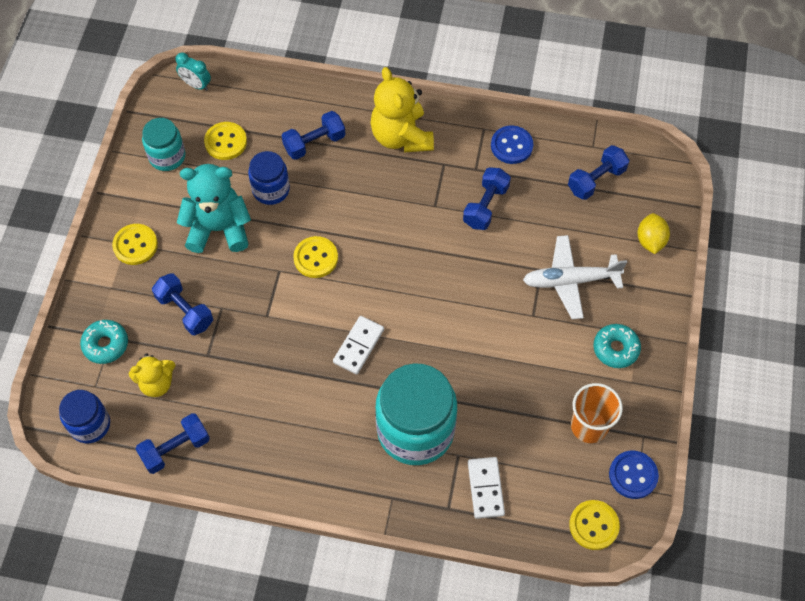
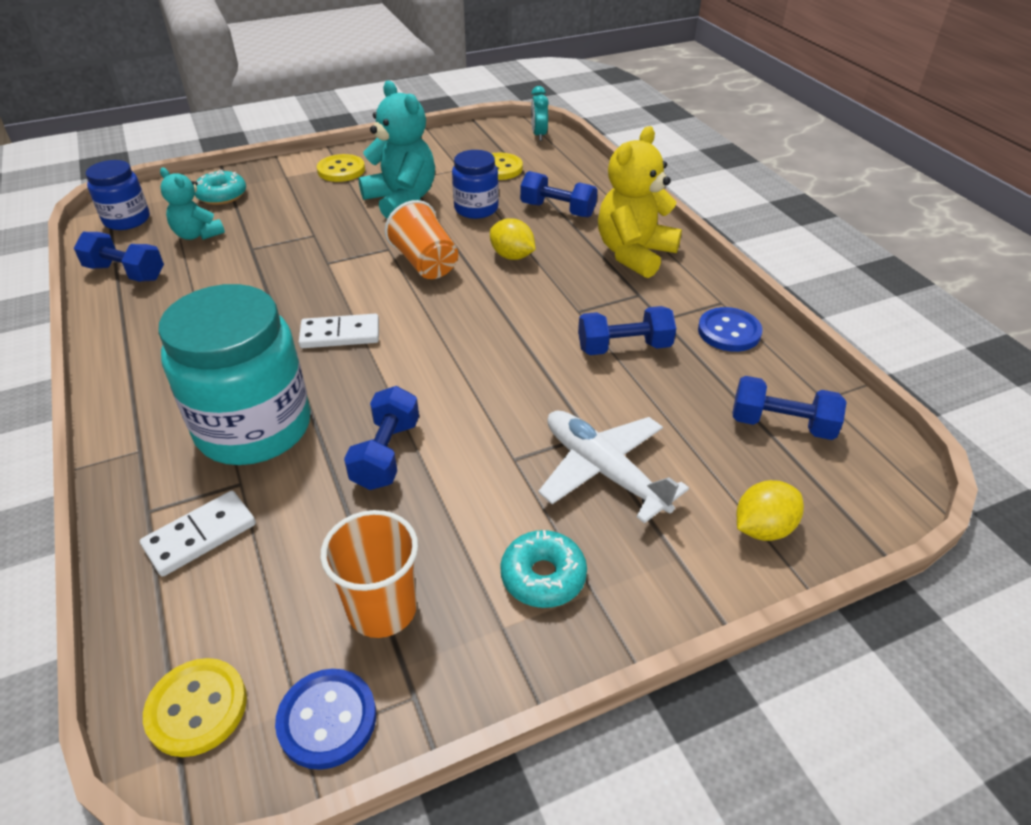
camera: 55 degrees right, 20 degrees down
yellow teddy bear [129,353,175,397] -> turquoise teddy bear [160,168,225,240]
turquoise jar [142,118,185,171] -> none
blue dumbbell [152,273,213,335] -> blue dumbbell moved to [344,386,419,490]
yellow button [293,236,338,278] -> orange cup [385,200,458,279]
none -> yellow lemon [490,218,536,260]

